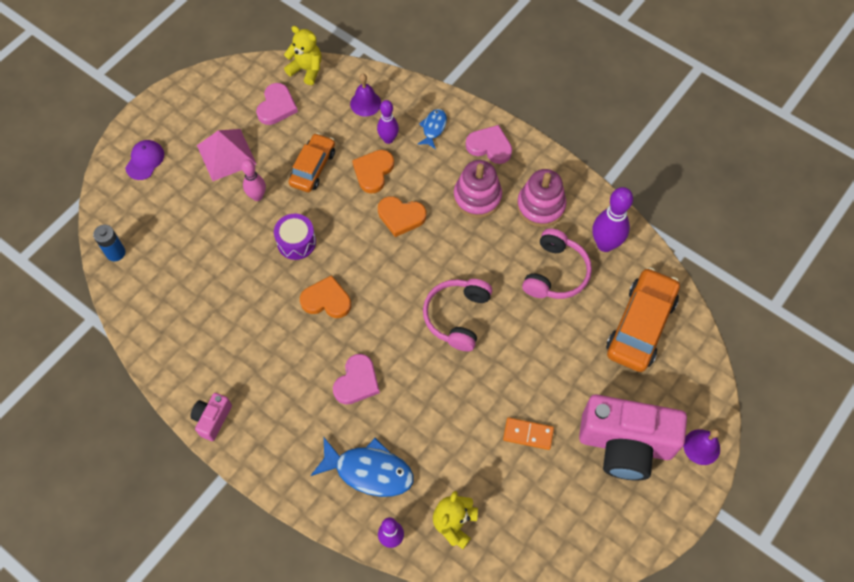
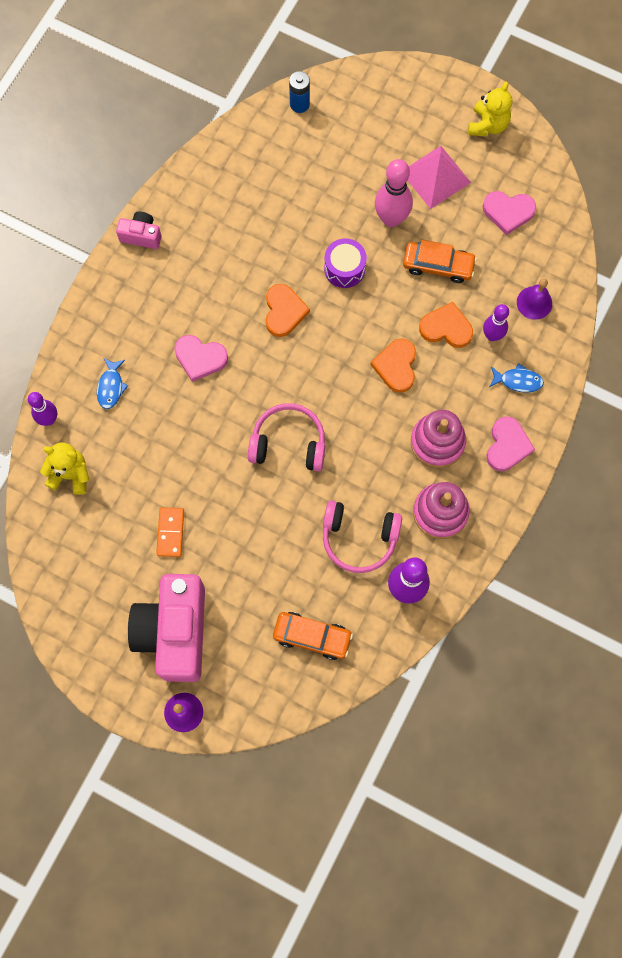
camera: 80 degrees right, 10 degrees up
purple cap [125,140,164,180] -> none
pink bowling pin [241,159,266,201] -> pink bowling pin [375,159,413,227], size x1.57
yellow teddy bear [284,26,321,85] -> yellow teddy bear moved to [468,82,512,136]
blue fish [310,438,414,497] -> blue fish [97,358,128,409], size x0.54
orange car [606,267,680,372] -> orange car [273,612,353,660], size x0.65

